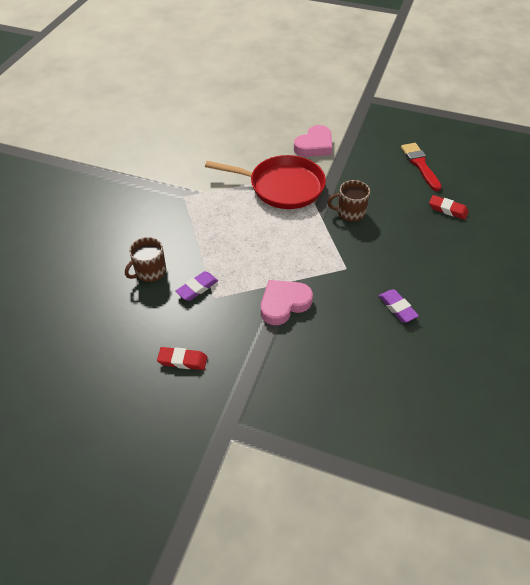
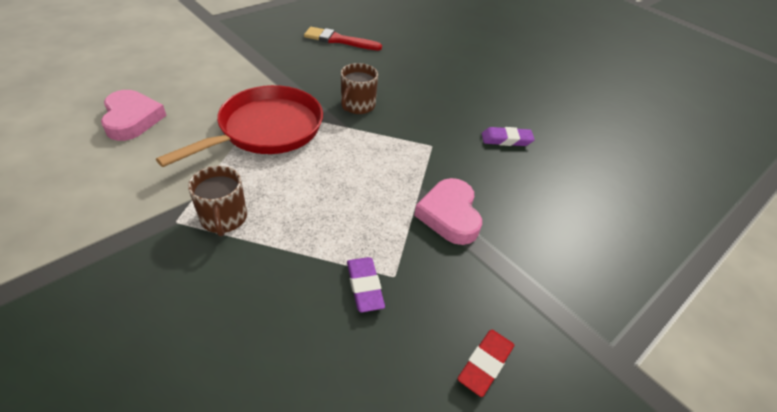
camera: 65 degrees left, 5 degrees down
brown mug [125,237,166,282] -> brown mug moved to [188,166,247,236]
pink heart [294,125,332,157] -> pink heart moved to [101,90,167,141]
red eraser [429,195,469,220] -> none

